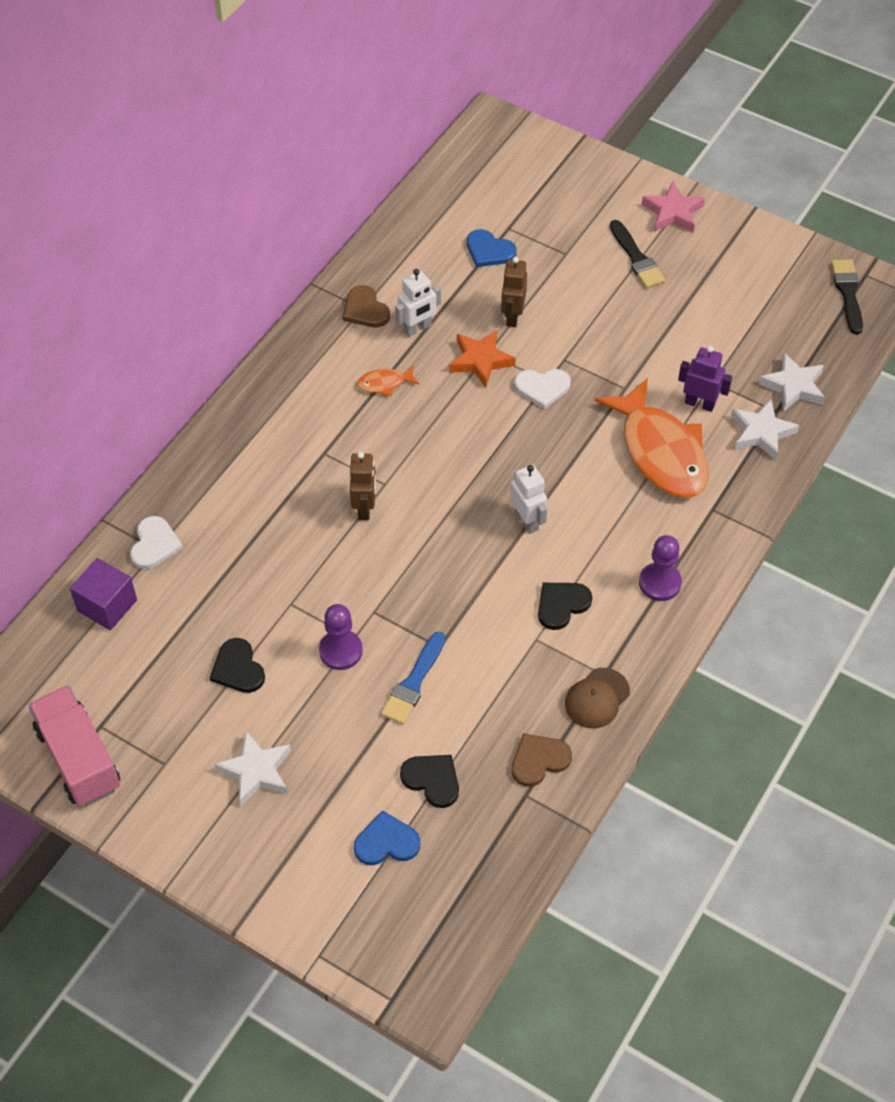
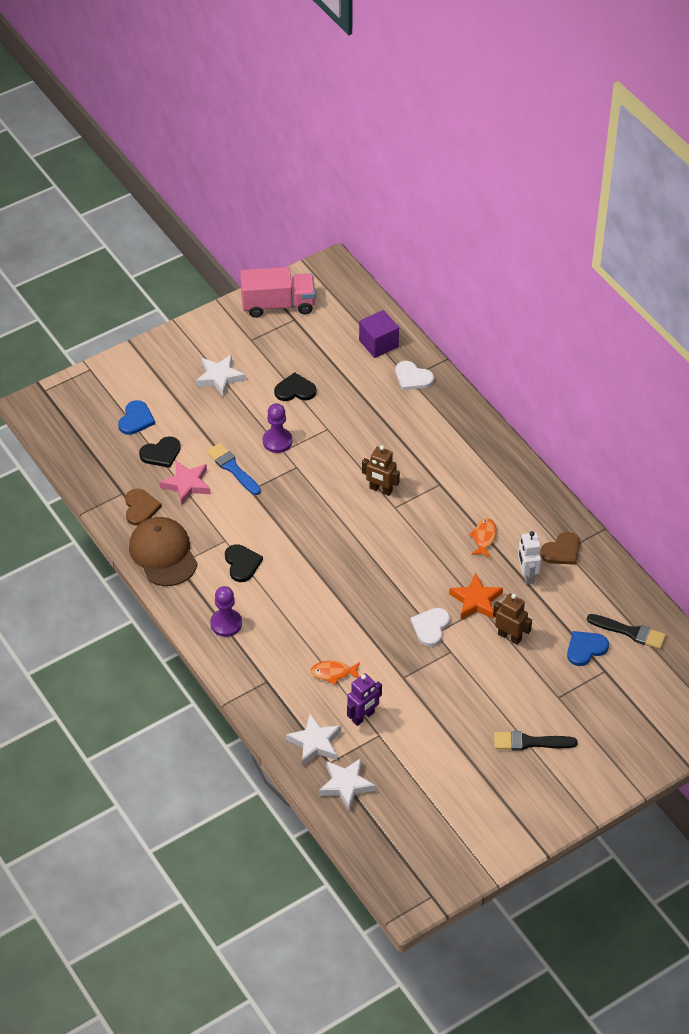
camera: 115 degrees right, 5 degrees down
brown heart [343,285,390,327] -> brown heart turned 150 degrees clockwise [540,532,580,565]
white robot [510,465,547,534] -> none
brown cap [565,668,630,729] -> brown cap [129,517,198,586], size x1.63
orange fish [595,378,709,498] -> orange fish [310,661,360,685], size x0.41
pink star [642,182,705,232] -> pink star moved to [160,460,211,505]
black brush [831,259,863,334] -> black brush moved to [587,614,666,649]

